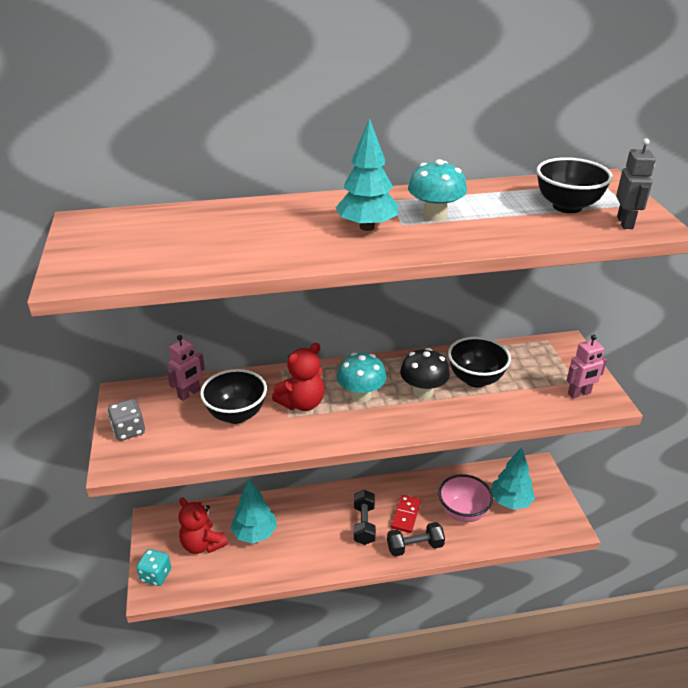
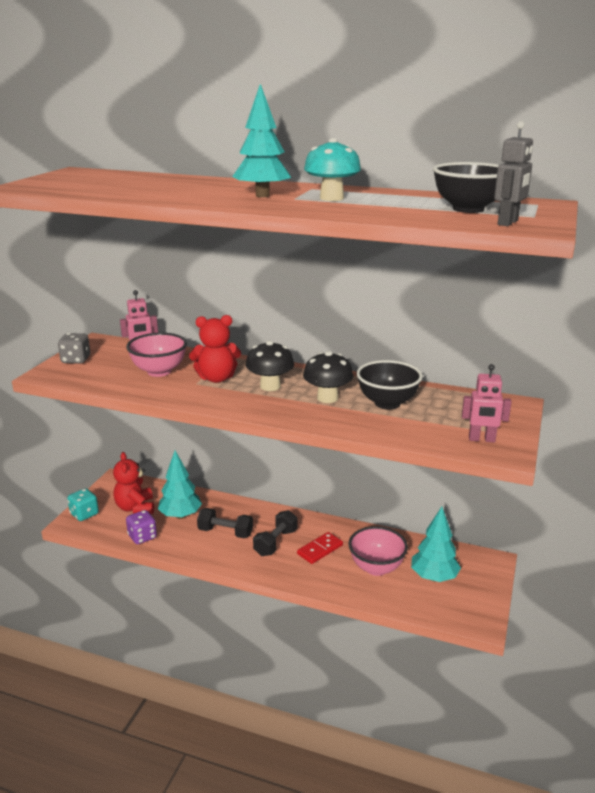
camera: 30 degrees right, 10 degrees down
black bowl [200,369,267,424] -> pink bowl [126,333,187,377]
turquoise mushroom [337,352,386,403] -> black mushroom [246,341,294,391]
black dumbbell [387,522,445,556] -> black dumbbell moved to [197,508,253,538]
none -> purple dice [126,510,157,544]

